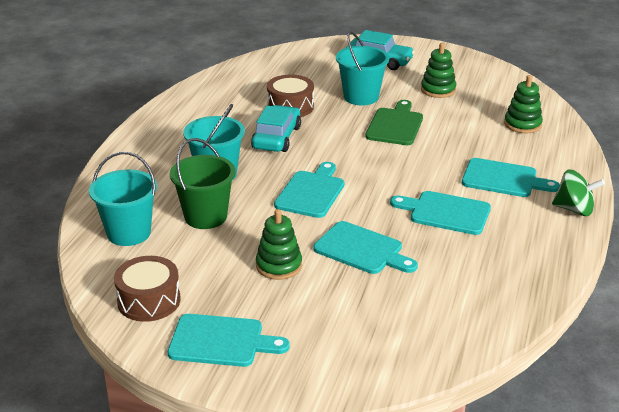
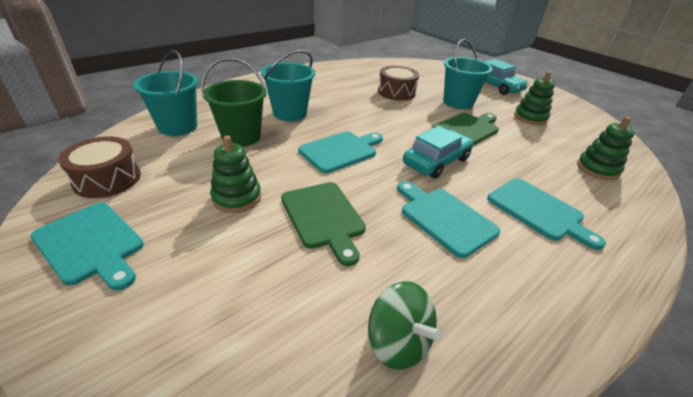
camera: 30 degrees right, 5 degrees up
turquoise car [251,105,301,152] -> turquoise car moved to [403,126,474,179]
turquoise cutting board [313,221,418,274] -> green cutting board [281,182,366,266]
green spinning top [552,170,605,216] -> green spinning top moved to [368,281,443,370]

